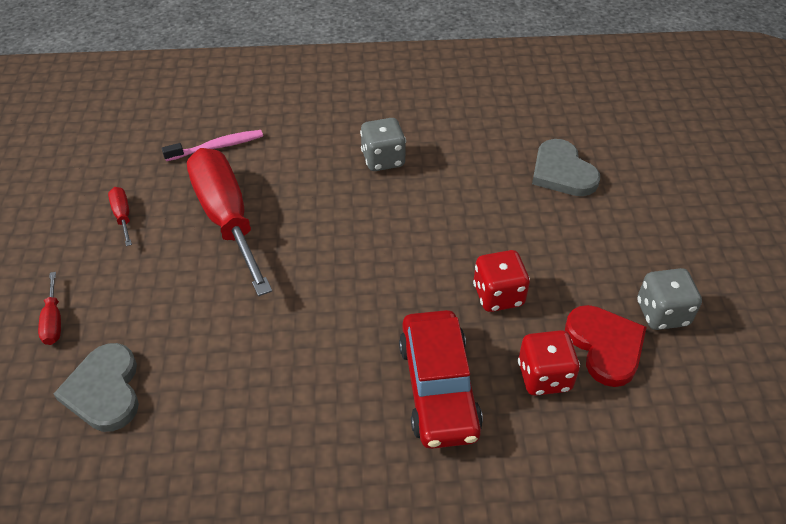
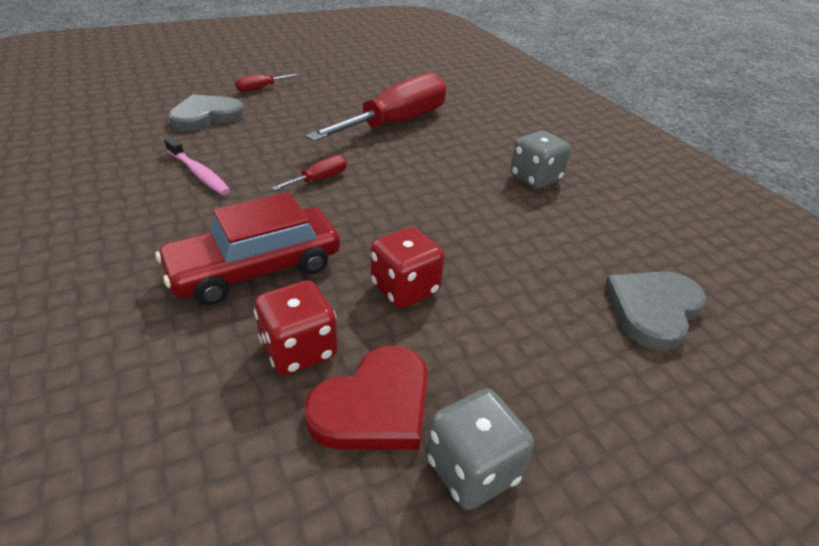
camera: 65 degrees right, 10 degrees down
red screwdriver [108,187,132,246] -> red screwdriver moved to [272,155,347,191]
pink toothbrush [162,130,263,161] -> pink toothbrush moved to [164,137,231,195]

